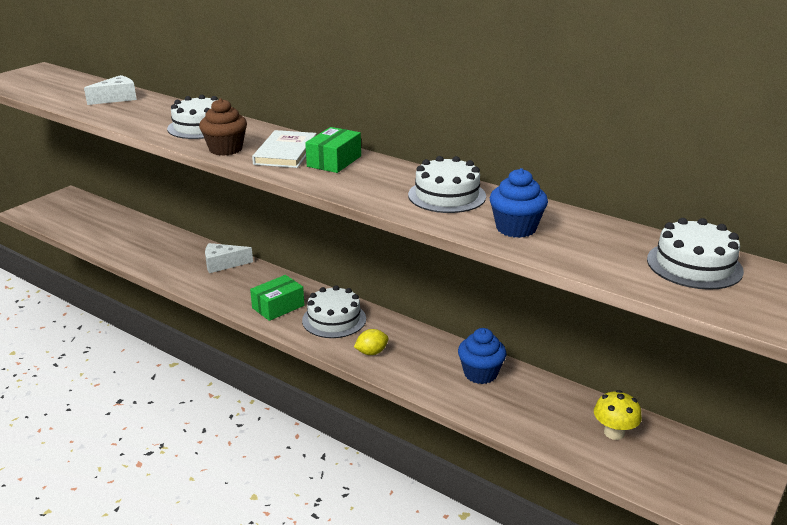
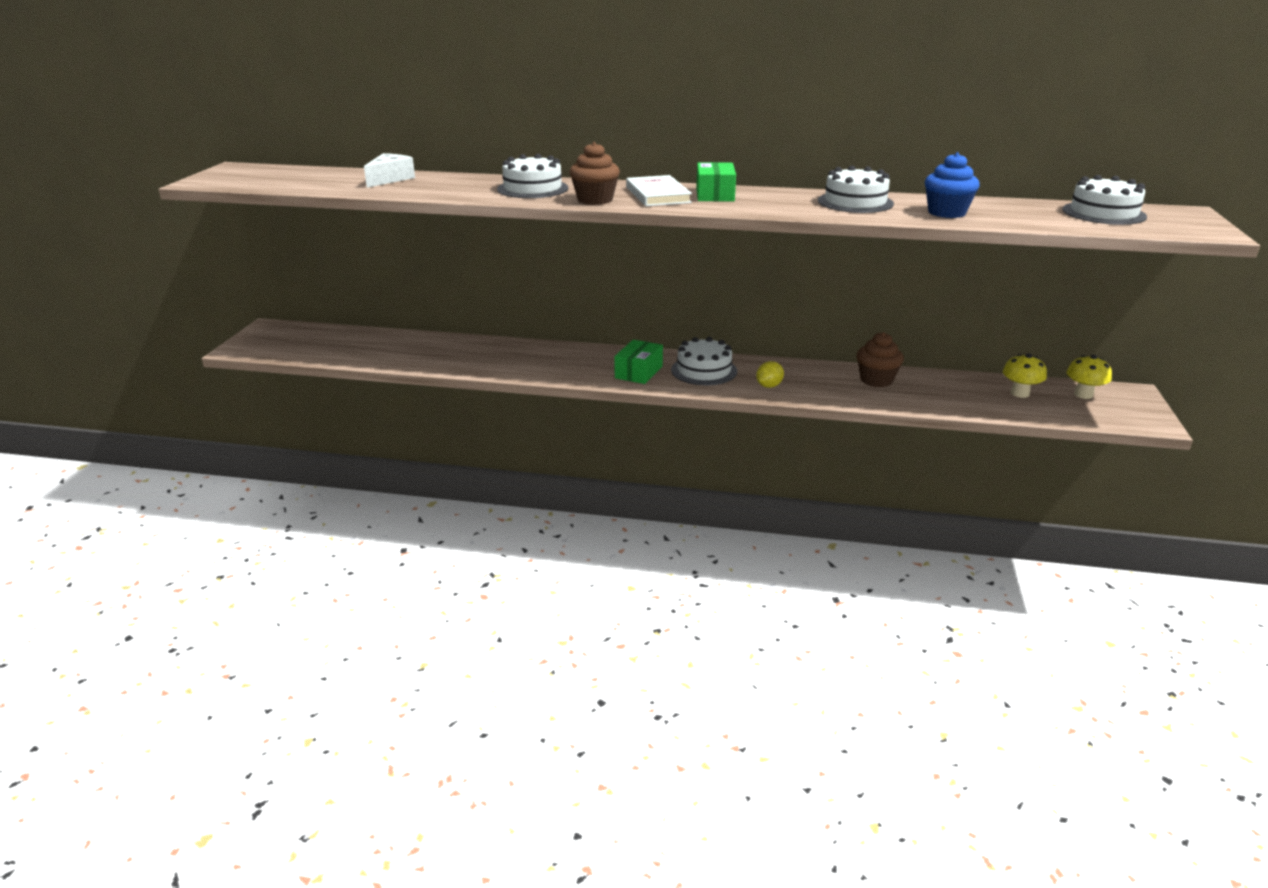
camera: 25 degrees left, 0 degrees up
white cheese [205,243,253,273] -> none
blue cupcake [458,328,506,384] -> brown cupcake [857,332,904,387]
none -> yellow mushroom [1067,355,1112,399]

